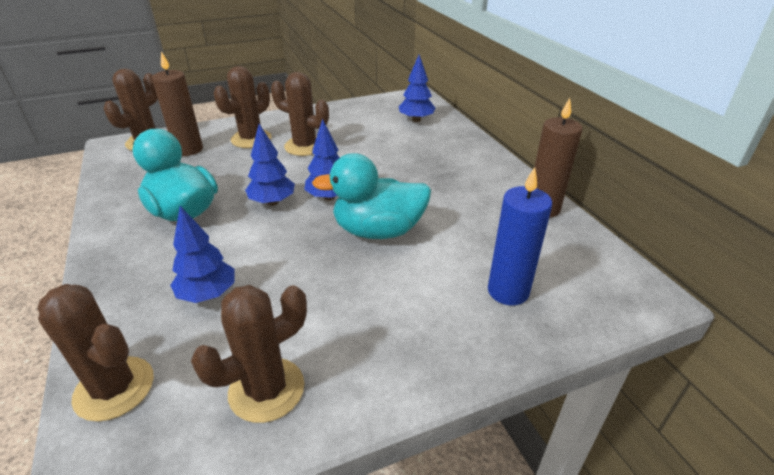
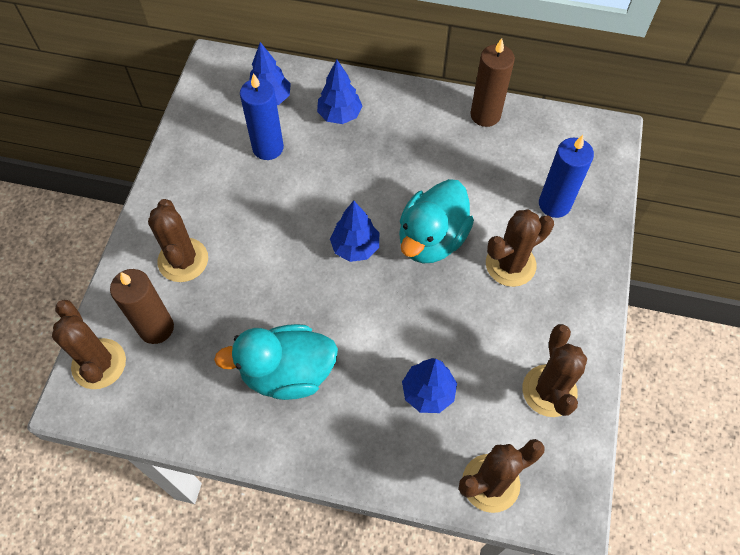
camera: 55 degrees left, 25 degrees up
blue tree [245,124,295,206] -> blue tree moved to [317,60,363,124]
brown cactus [271,72,329,156] -> brown cactus moved to [486,209,554,287]
none -> blue candle [240,73,284,160]

